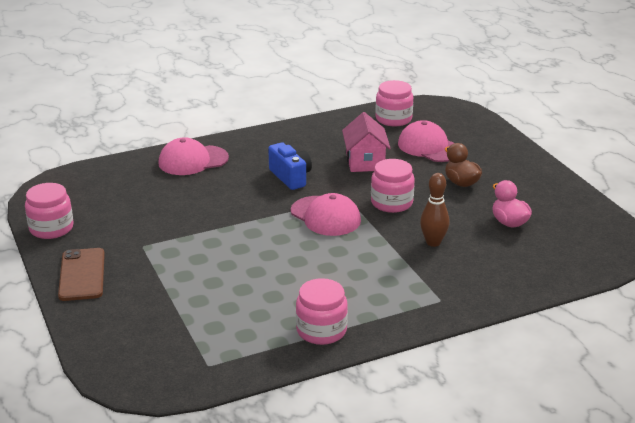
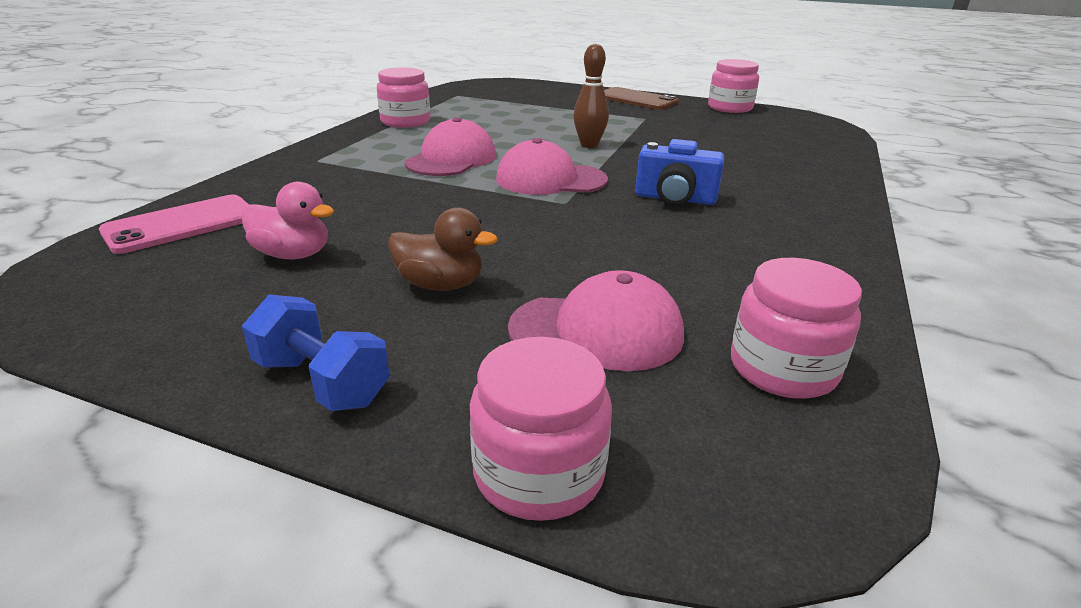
camera: 135 degrees right, 0 degrees up
pink cap [158,137,229,175] -> pink cap moved to [405,117,496,176]
pink house [342,112,391,172] -> none
pink jar [371,159,415,213] -> pink jar moved to [470,337,612,521]
brown bowling pin [420,173,449,247] -> brown bowling pin moved to [573,43,609,148]
none -> pink phone [99,195,249,254]
none -> blue dumbbell [242,294,390,411]

